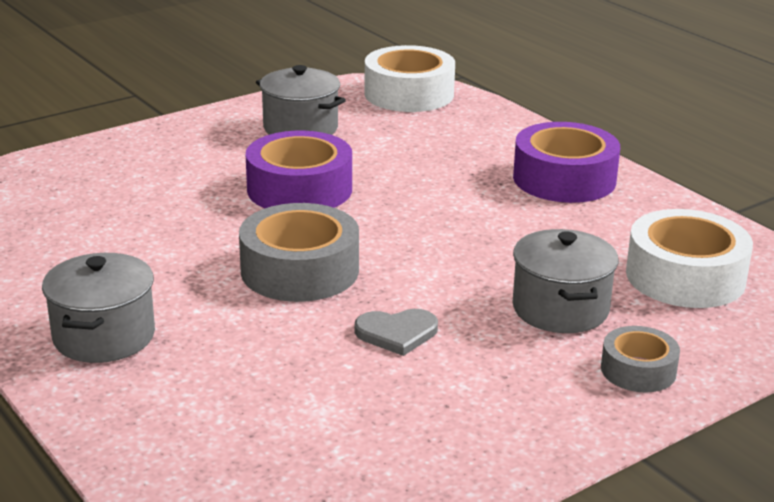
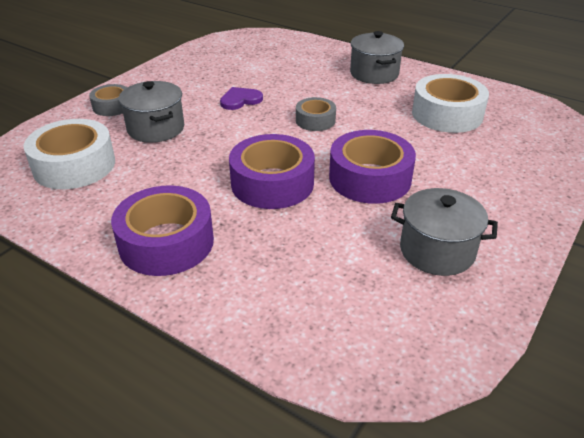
camera: 160 degrees right, 10 degrees up
grey tape [239,203,359,302] -> grey tape [296,97,336,131], size x0.56
grey heart [354,309,438,356] -> purple heart [220,87,263,110]
white tape [364,45,455,112] -> white tape moved to [412,74,489,133]
none -> purple tape [229,134,315,209]

